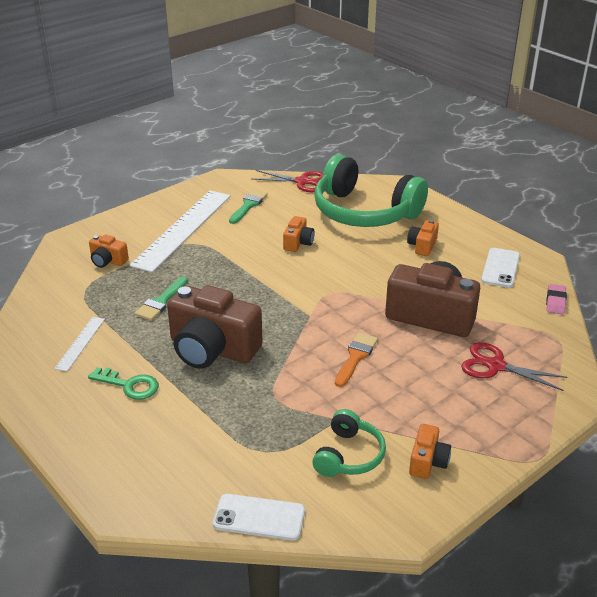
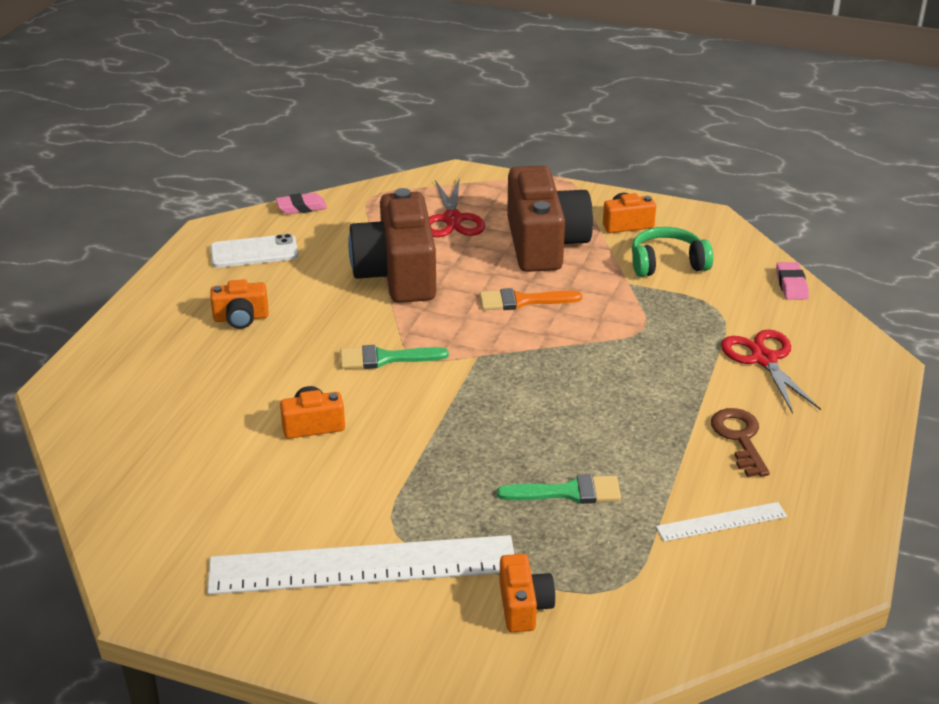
camera: 120 degrees left, 0 degrees up
green key [88,367,159,400] -> brown key [711,408,770,477]
brown camera [167,285,263,369] -> brown camera moved to [507,165,593,272]
white phone [213,494,305,541] -> pink eraser [776,262,809,300]
green brush [229,189,268,224] -> green brush moved to [340,345,449,369]
red scissors [253,170,323,192] -> red scissors moved to [721,330,821,414]
green headphones [314,154,428,227] -> none

